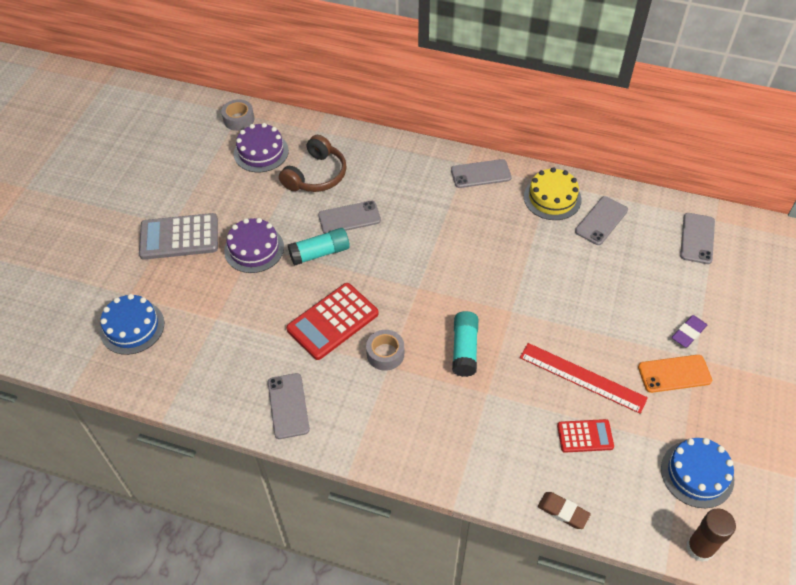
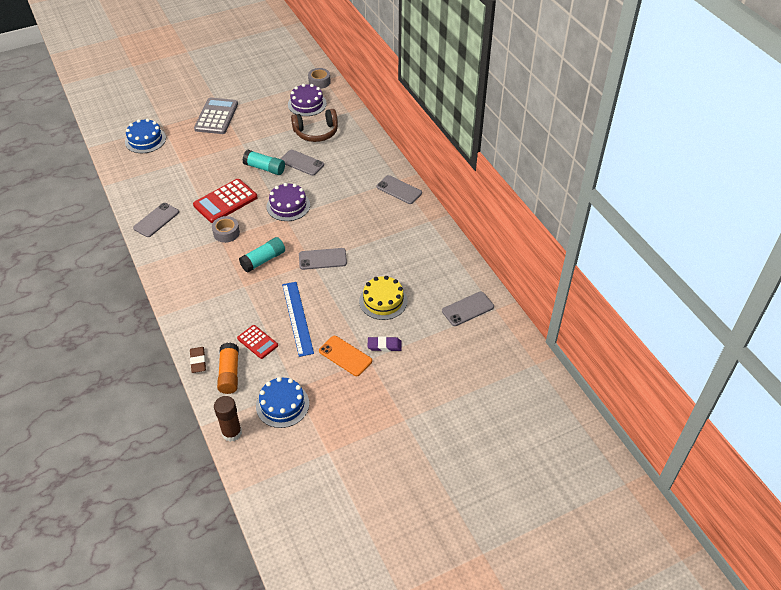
camera: 45 degrees right, 5 degrees down
grey calculator [139,213,218,260] -> grey calculator turned 60 degrees clockwise [194,97,238,134]
purple cake [224,218,284,273] -> purple cake moved to [266,183,310,221]
red calculator [286,283,379,360] -> red calculator turned 45 degrees counterclockwise [193,179,258,223]
red ruler [520,343,648,414] -> blue ruler [282,282,314,357]
yellow cake [524,167,582,220] -> yellow cake moved to [359,276,407,320]
grey phone [575,196,628,245] -> grey phone moved to [299,248,347,270]
none -> orange glue stick [217,342,239,394]

